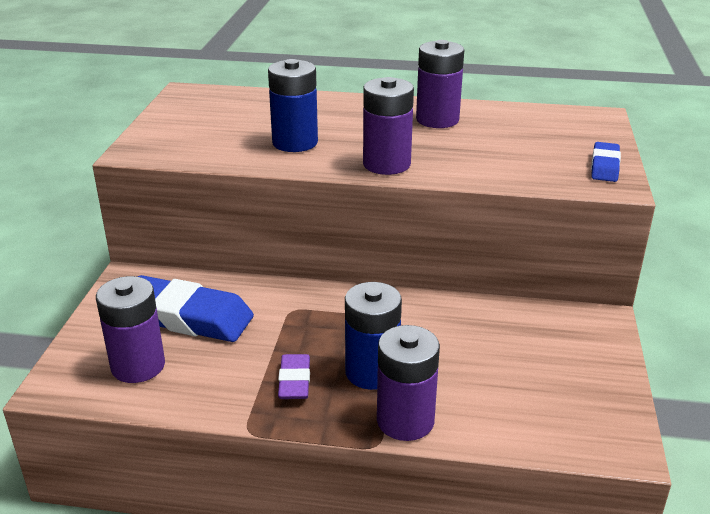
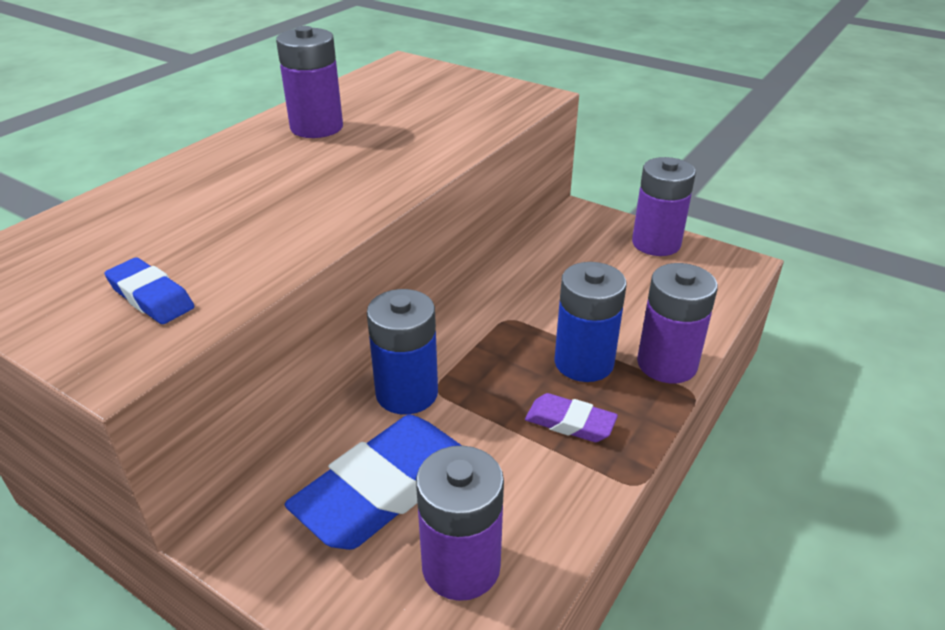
camera: 65 degrees left, 5 degrees up
blue battery [268,59,318,152] -> blue battery moved to [367,289,438,415]
purple battery [363,77,414,175] -> purple battery moved to [632,157,696,256]
blue eraser [591,142,621,182] -> blue eraser moved to [104,257,194,324]

